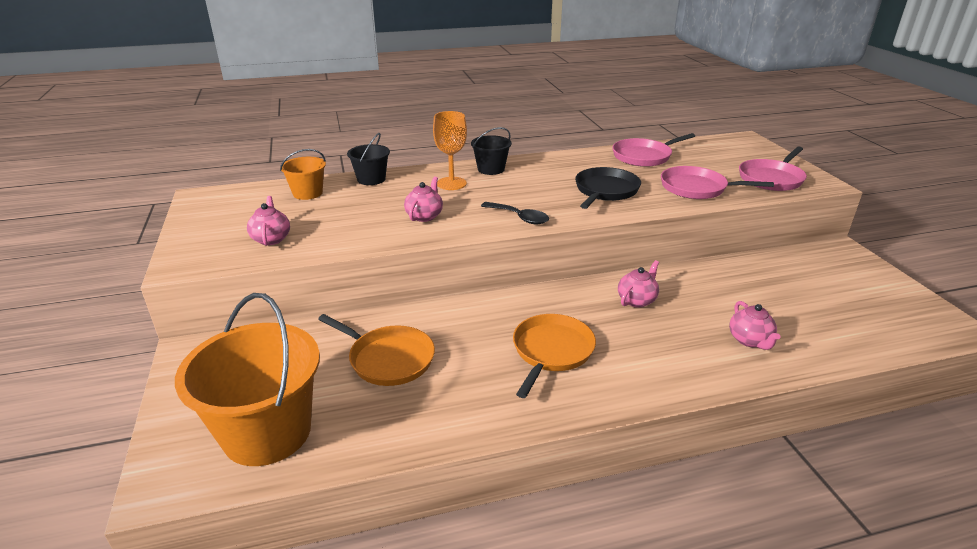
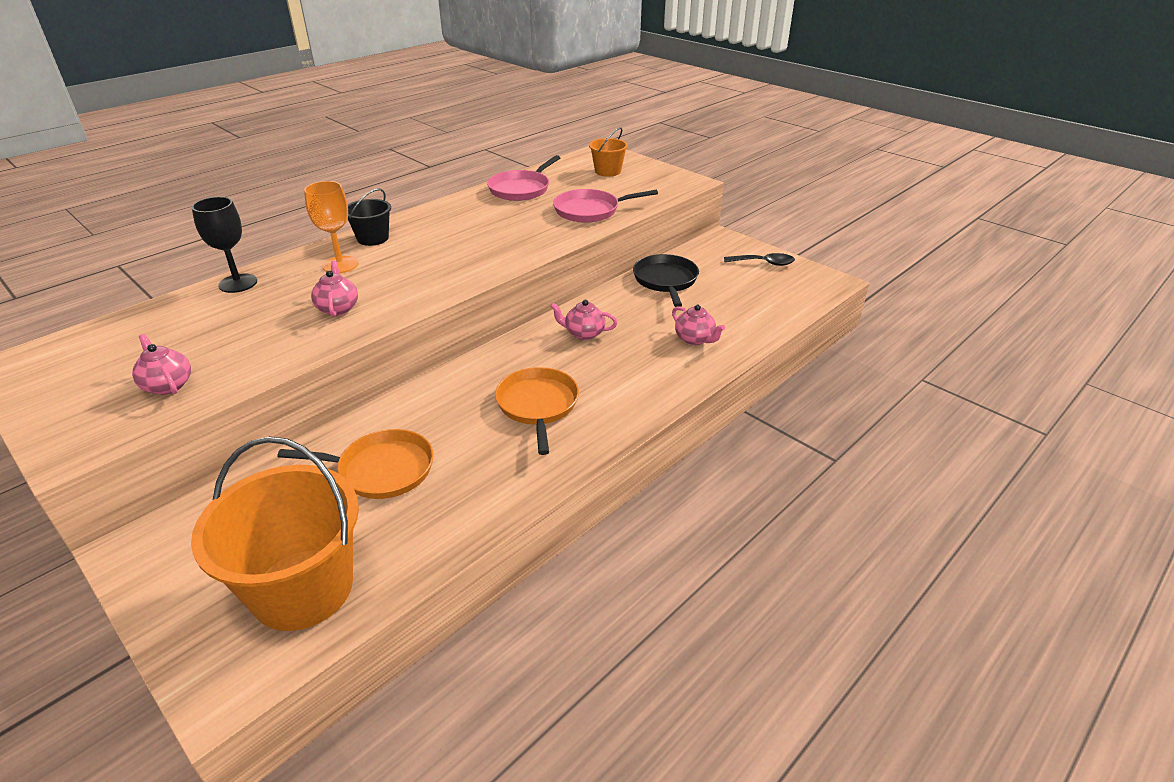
camera: 30 degrees left, 5 degrees up
orange bucket [280,149,326,200] -> orange bucket moved to [589,127,628,177]
black bucket [347,133,390,185] -> black goblet [192,197,257,293]
black spoon [481,202,549,224] -> black spoon moved to [724,253,795,266]
black pan [575,167,641,209] -> black pan moved to [633,254,699,307]
pink teapot [618,260,659,307] -> pink teapot turned 90 degrees counterclockwise [550,300,617,340]
pink pan [739,147,807,191] -> none

